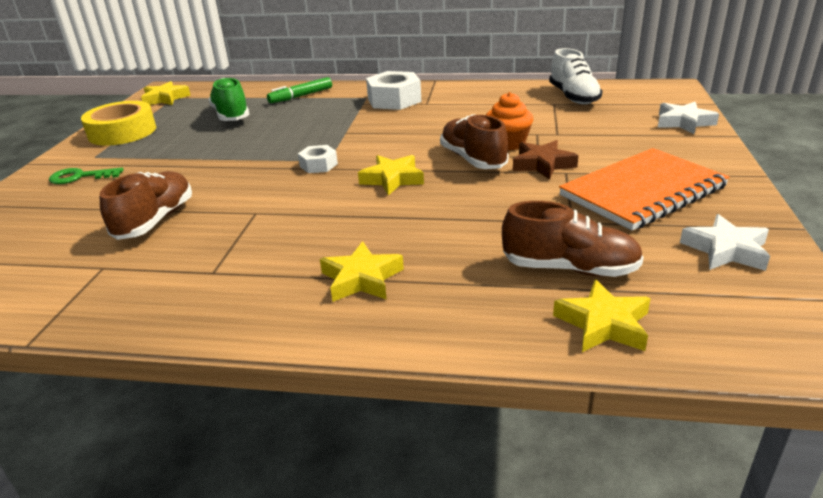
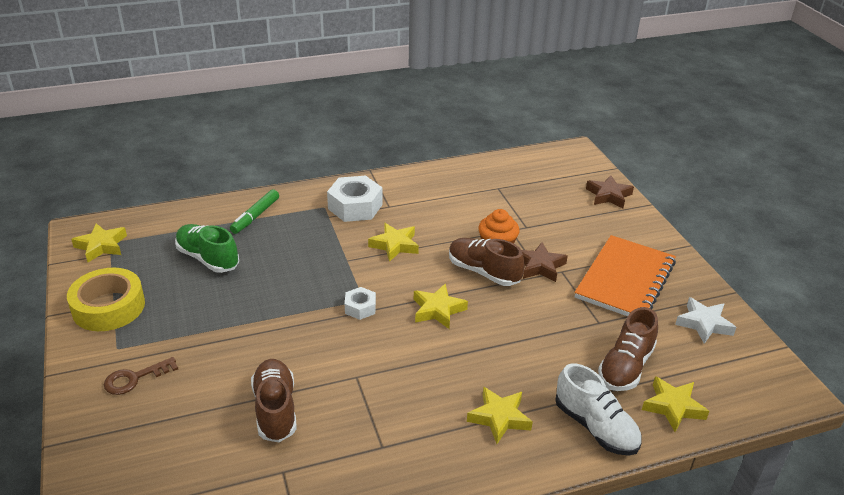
camera: 30 degrees left, 5 degrees up
green key [49,168,124,184] -> brown key [104,357,178,395]
brown shoe [502,201,644,277] -> brown shoe turned 135 degrees clockwise [598,307,658,391]
white shoe [549,48,603,104] -> white shoe moved to [555,364,642,456]
white star [658,102,719,134] -> brown star [586,175,634,208]
none -> yellow star [368,223,419,262]

